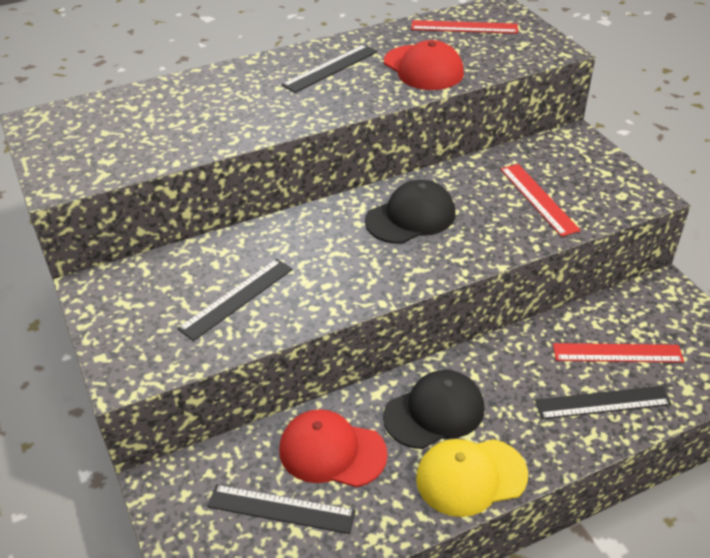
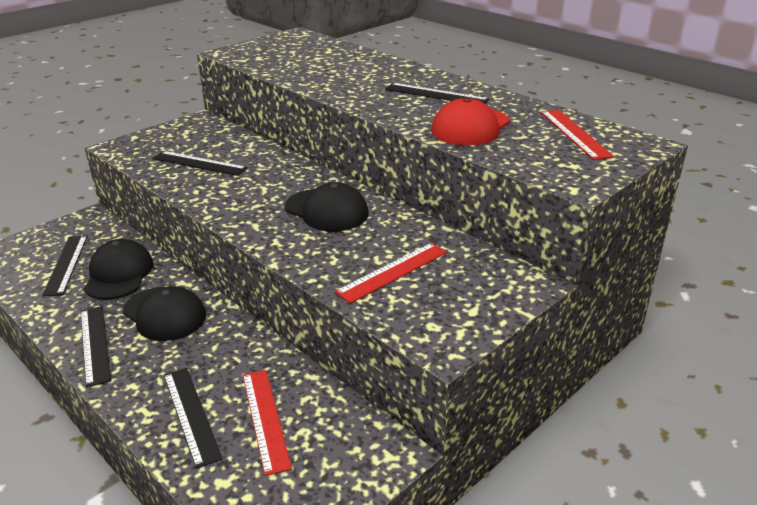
camera: 70 degrees right, 10 degrees down
red cap [279,409,388,487] -> black cap [84,239,154,300]
yellow cap [416,439,528,517] -> black ruler [80,306,111,387]

